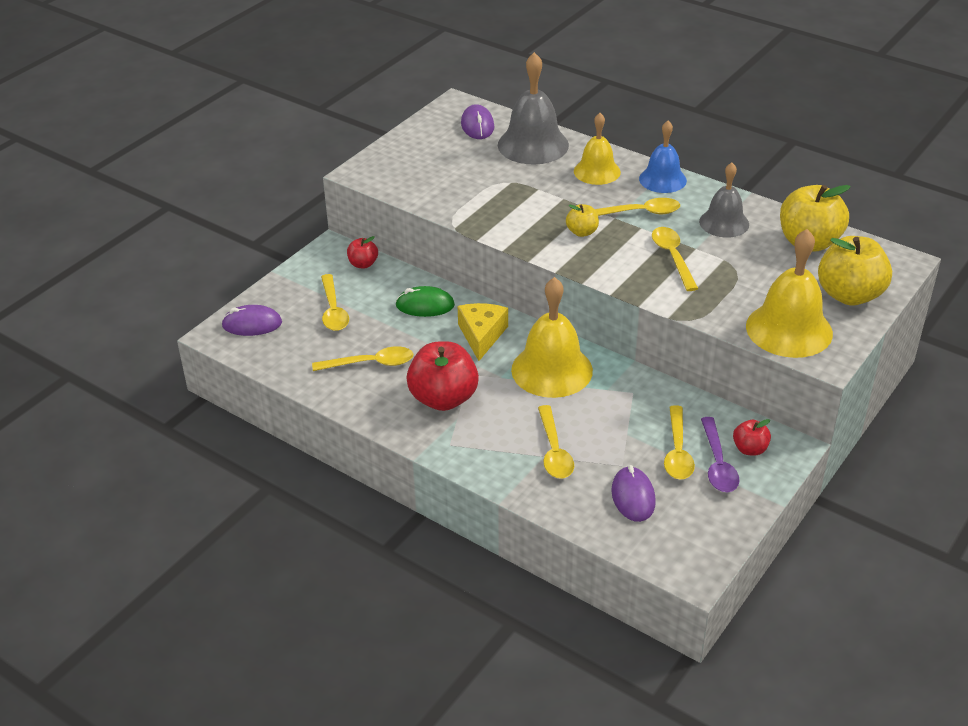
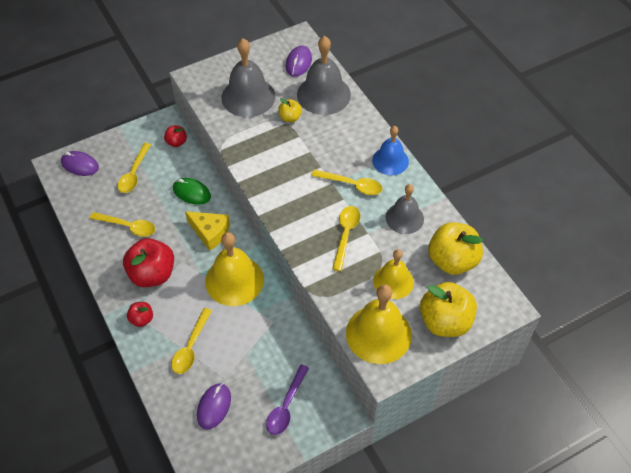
camera: 25 degrees right, 15 degrees up
yellow cheese [458,303,508,361] -> yellow cheese turned 90 degrees clockwise [185,211,230,251]
yellow apple [566,204,599,237] -> yellow apple moved to [278,98,302,122]
yellow bell [574,113,621,185] -> yellow bell moved to [373,249,414,299]
yellow spoon [664,405,695,480] -> none
red apple [733,419,771,456] -> red apple moved to [127,302,153,327]
none -> grey bell [221,38,275,117]

